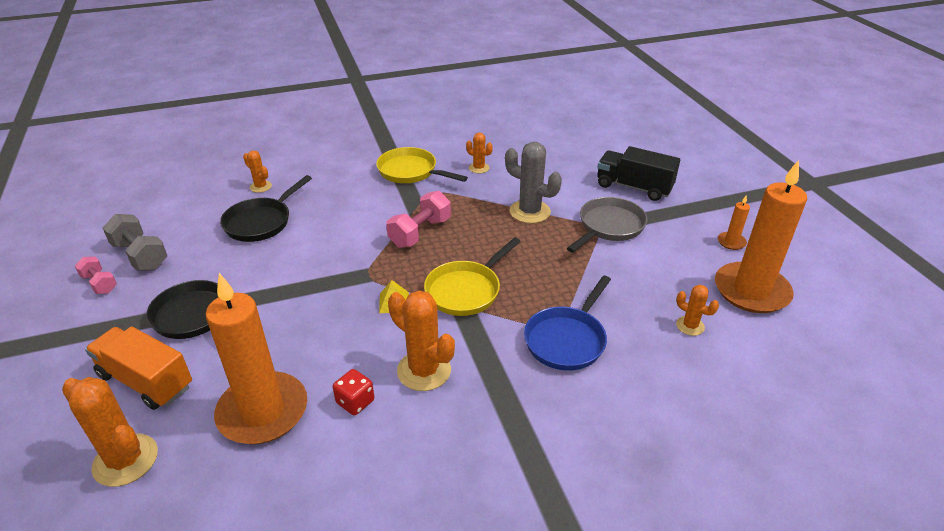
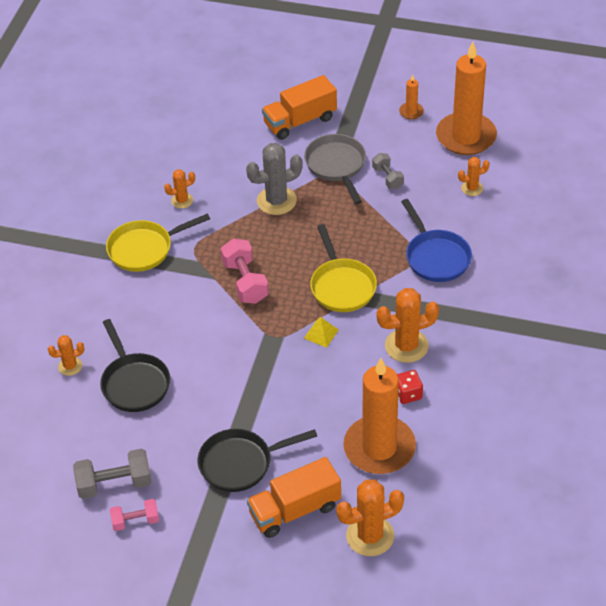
camera: 55 degrees left, 10 degrees up
black truck [597,146,680,201] -> orange truck [262,75,337,140]
none -> grey dumbbell [372,153,404,189]

